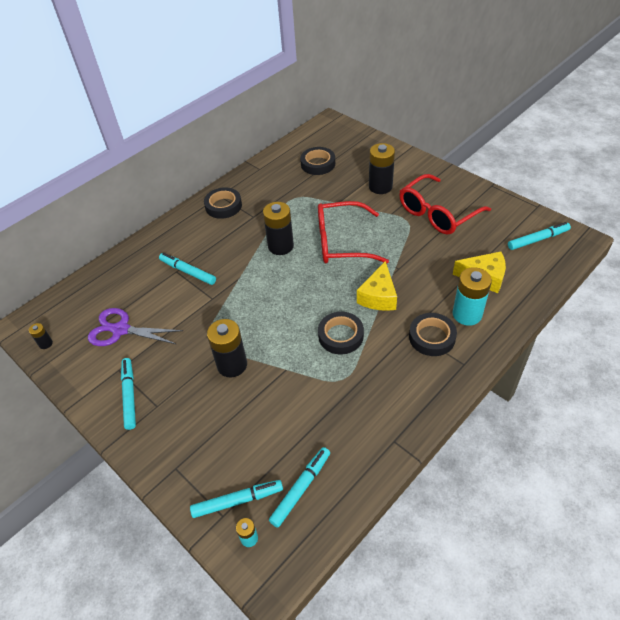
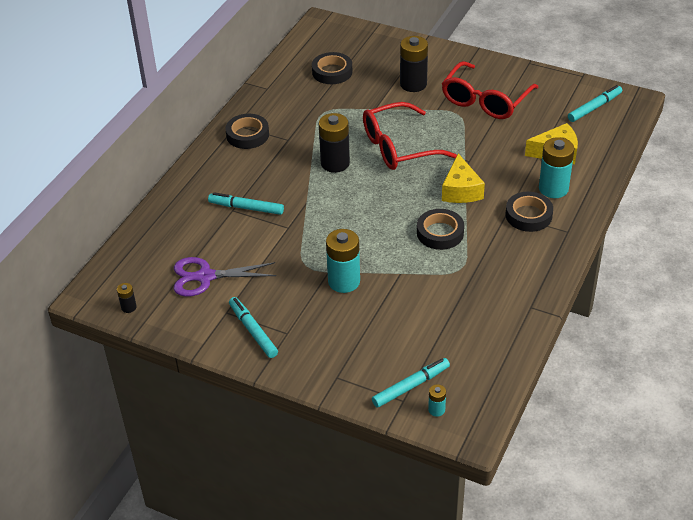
camera: 20 degrees left, 5 degrees down
black battery [207,319,247,378] -> turquoise battery [326,229,360,293]
turquoise marker [269,447,330,528] -> none

